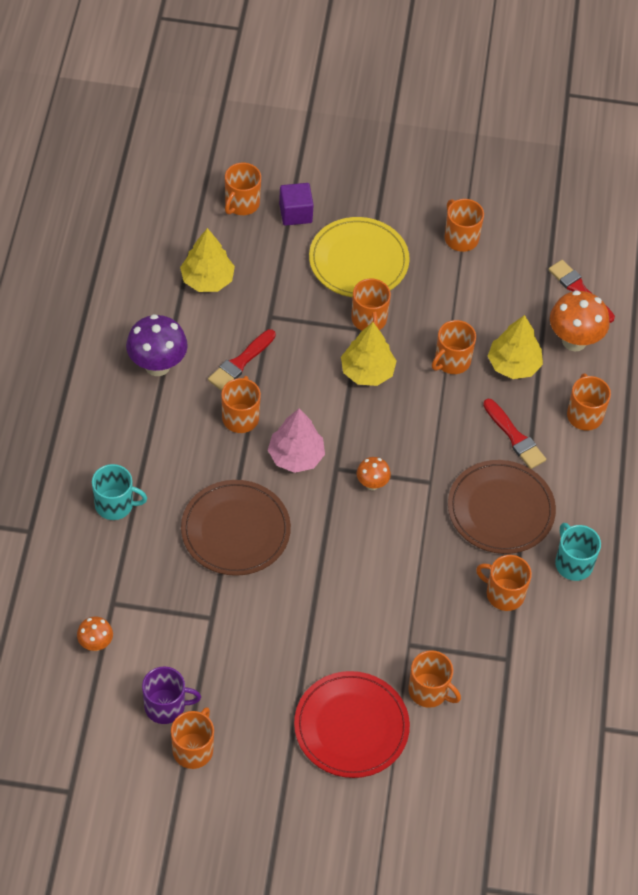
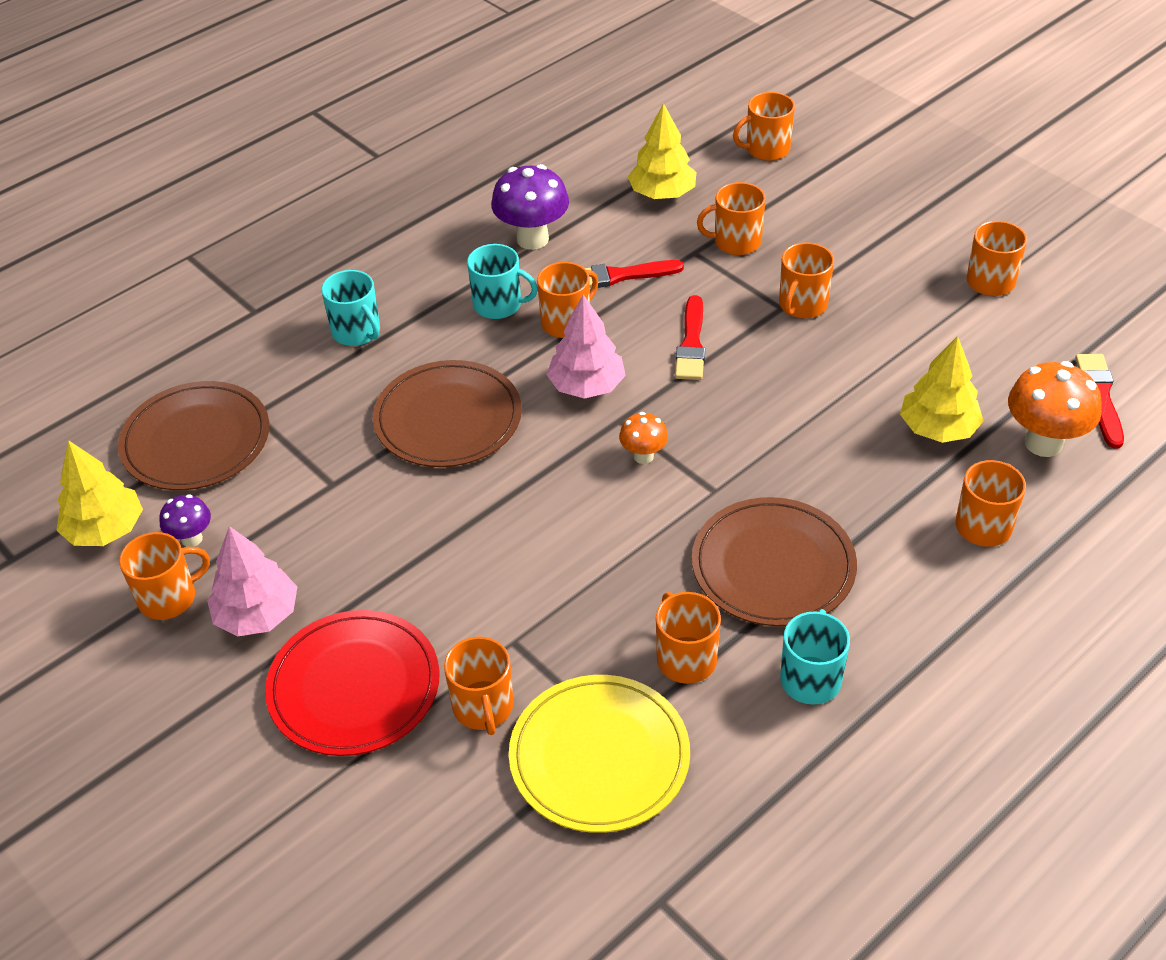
camera: 45 degrees right, 10 degrees down
orange mushroom [77,617,113,651] -> brown plate [118,381,269,490]
purple mug [142,666,201,724] -> purple mushroom [159,494,211,547]
purple cube [279,183,314,226] -> none
yellow plate [309,217,410,297] -> yellow plate moved to [509,675,690,833]
yellow tree [341,322,397,386] -> yellow tree moved to [56,440,143,546]
orange mug [432,320,476,374] -> orange mug moved to [697,182,766,255]
red brush [483,399,546,469] -> red brush moved to [675,295,705,380]
none -> pink tree [207,526,297,636]
none -> turquoise mug [467,244,538,319]

